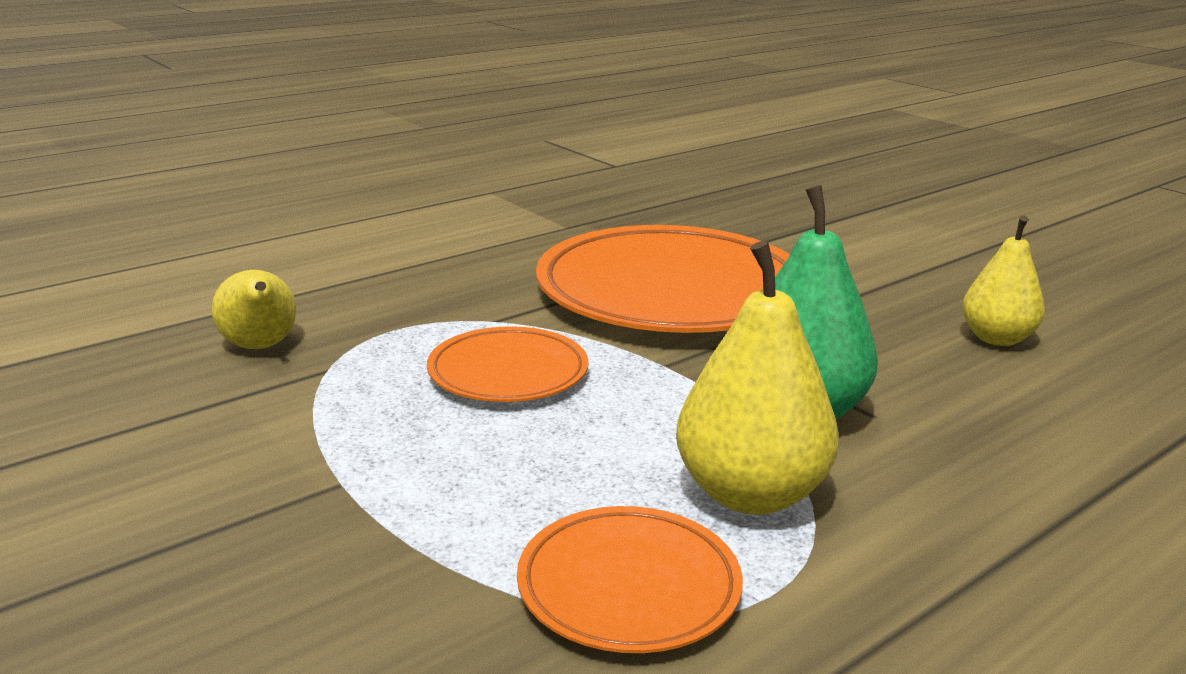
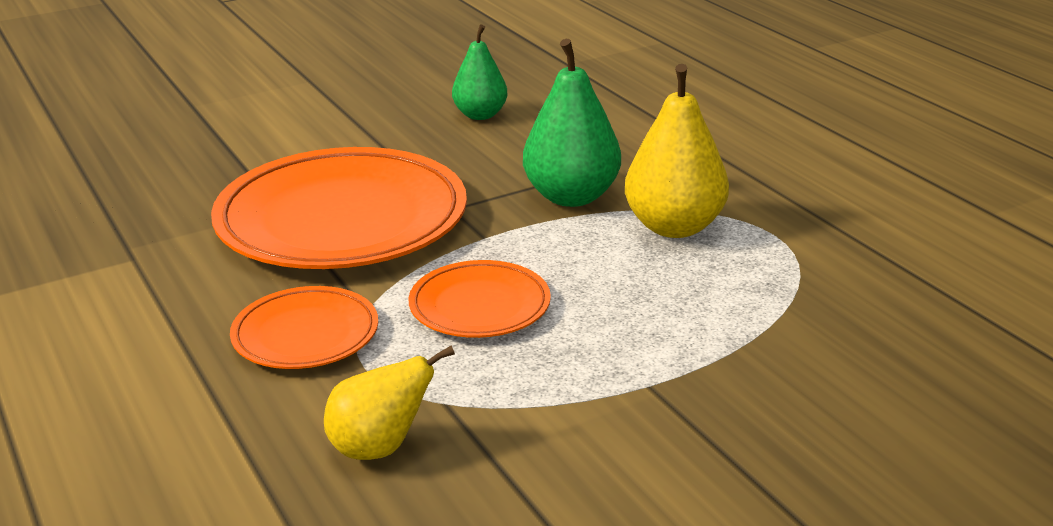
camera: 80 degrees left, 5 degrees up
orange plate [517,506,743,653] -> orange plate moved to [230,286,378,369]
yellow pear [962,215,1045,346] -> green pear [452,24,507,120]

